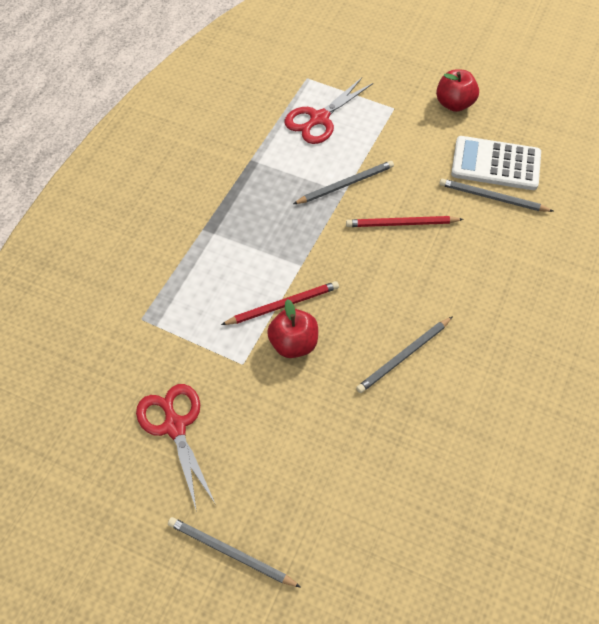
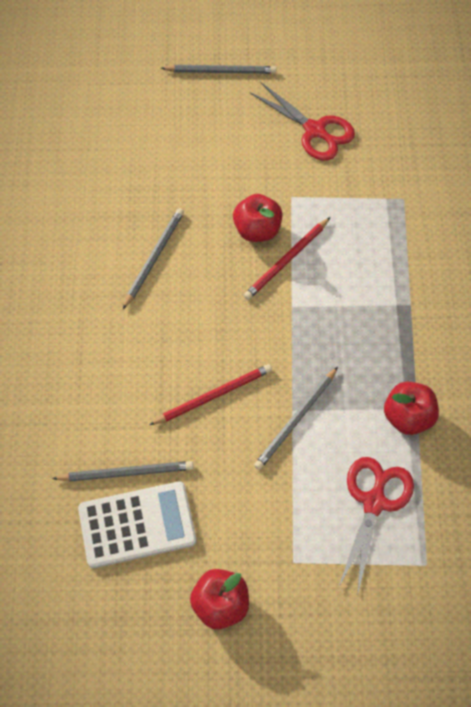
camera: 155 degrees right, 5 degrees up
none -> red apple [384,382,439,435]

